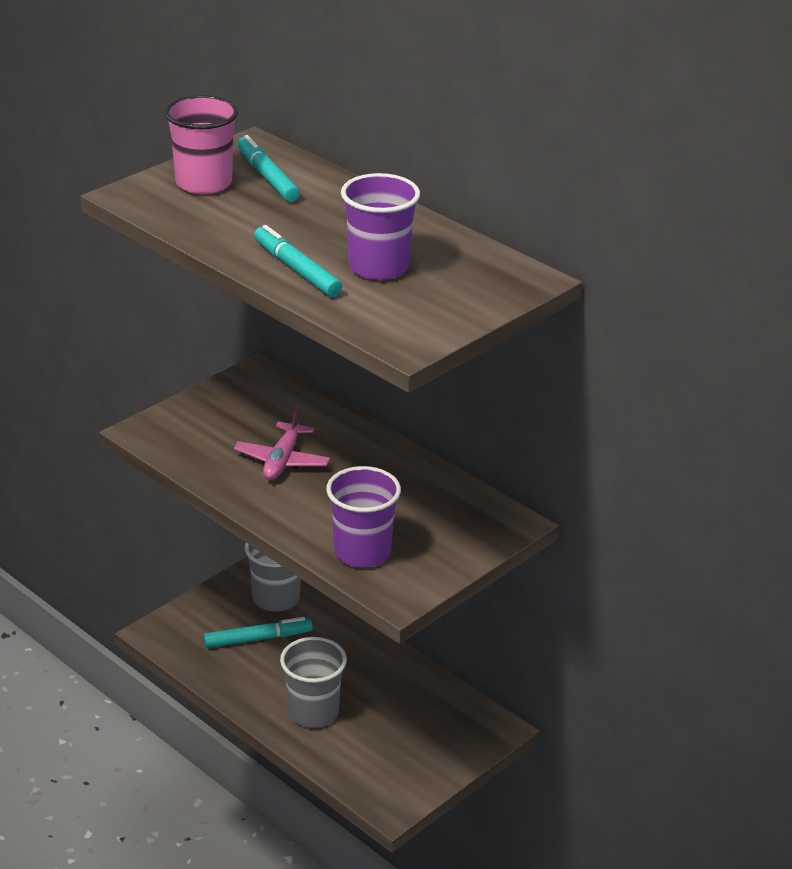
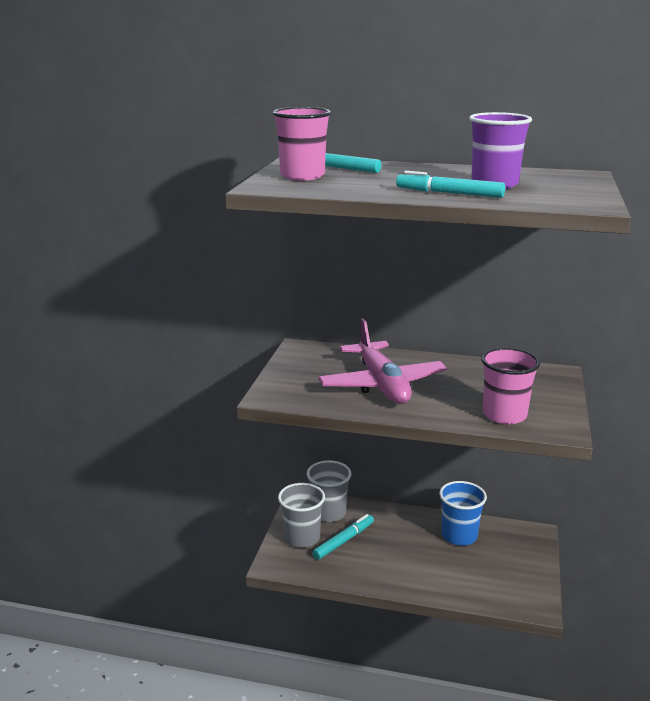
camera: 30 degrees left, 10 degrees down
pink plane [234,406,330,480] -> pink plane [318,318,447,404], size x1.76
grey cup [280,637,347,728] -> grey cup moved to [278,483,325,548]
purple cup [326,466,401,567] -> pink cup [481,348,540,424]
none -> blue cup [439,481,487,546]

